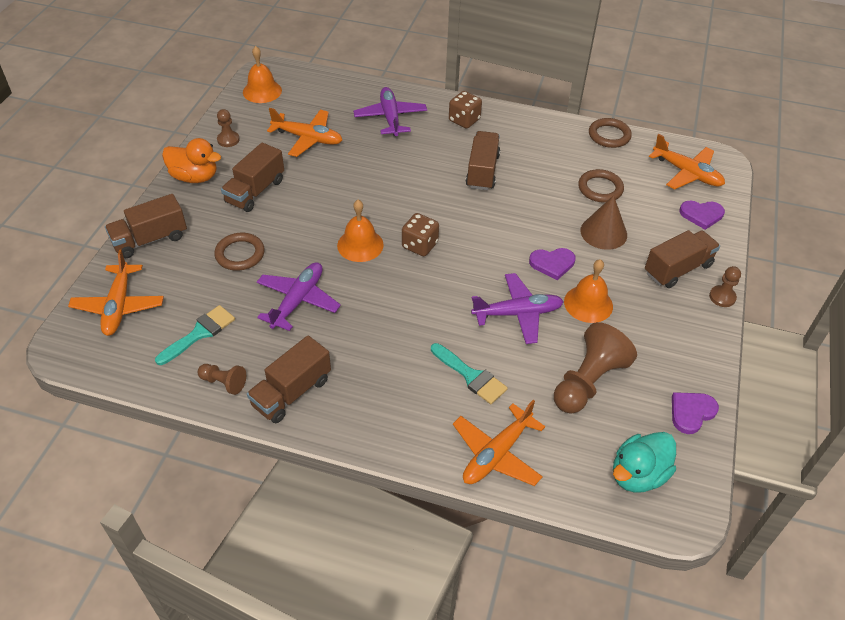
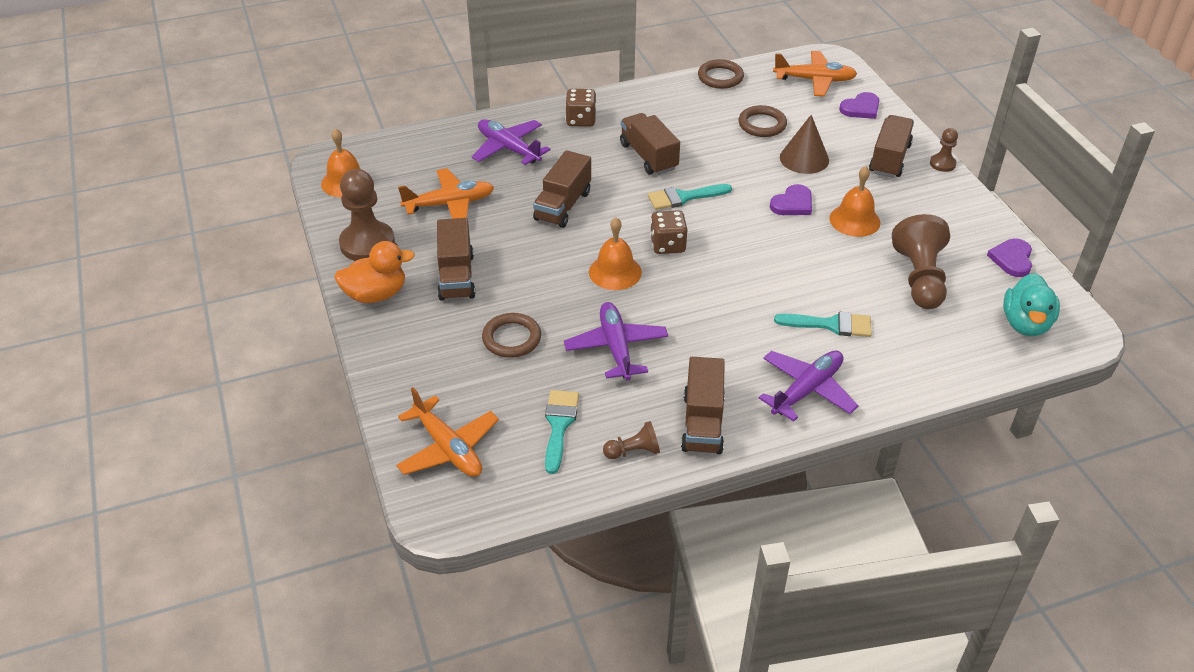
camera: 35 degrees left, 5 degrees down
brown truck [105,194,187,258] -> brown truck moved to [533,150,591,228]
brown pawn [217,109,240,147] -> brown pawn [339,169,395,261], size x1.98
orange plane [453,400,545,486] -> none
purple plane [471,273,564,344] -> purple plane moved to [759,351,858,422]
none -> turquoise brush [648,184,732,210]

